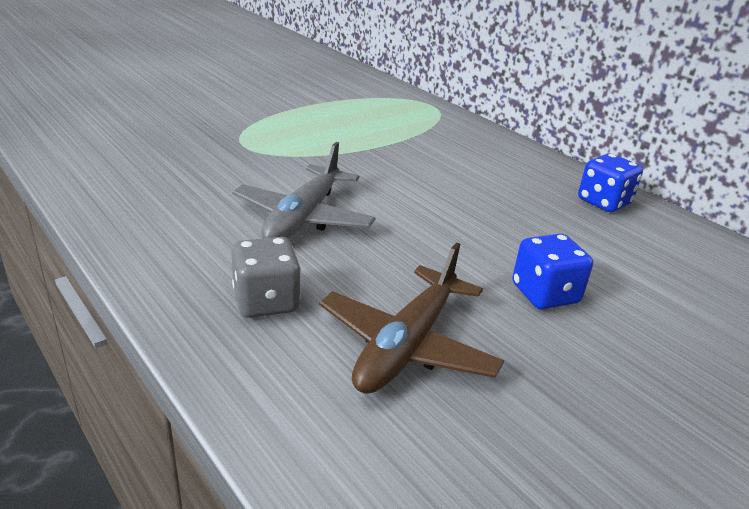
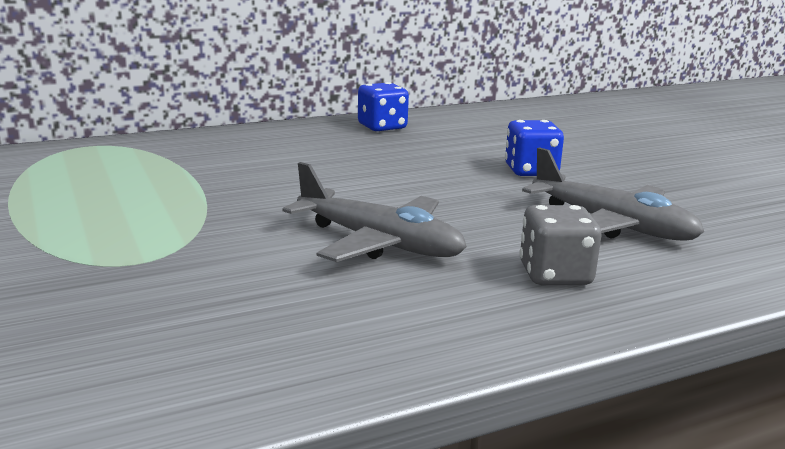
camera: 75 degrees left, 10 degrees down
brown plane [320,242,504,394] -> grey plane [522,147,704,241]

